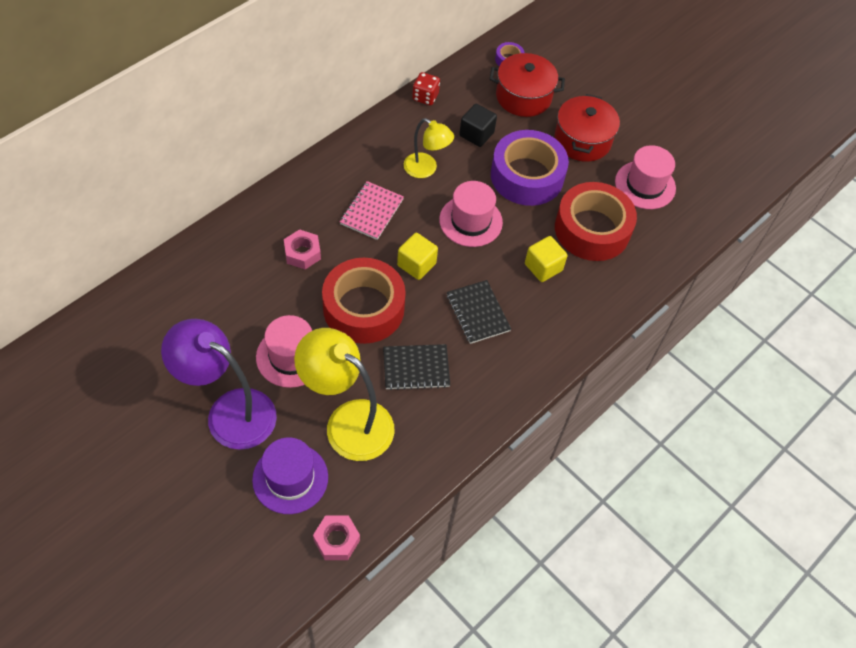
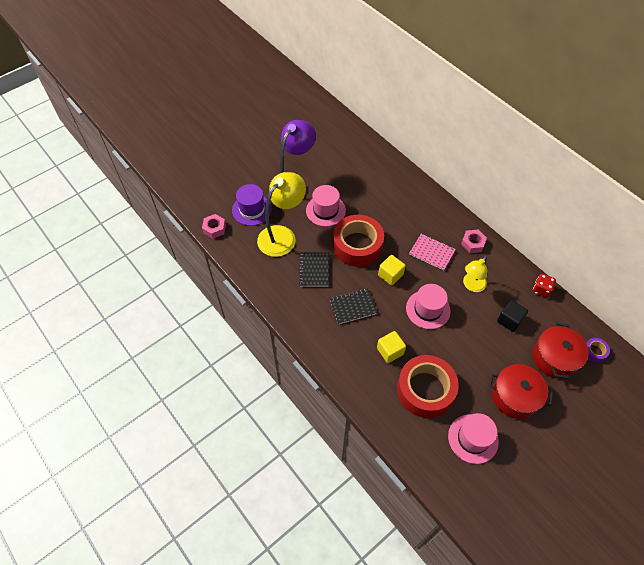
camera: 100 degrees right, 0 degrees up
pink nut [284,229,321,269] -> pink nut moved to [461,230,487,253]
purple tape [491,130,569,206] -> none

